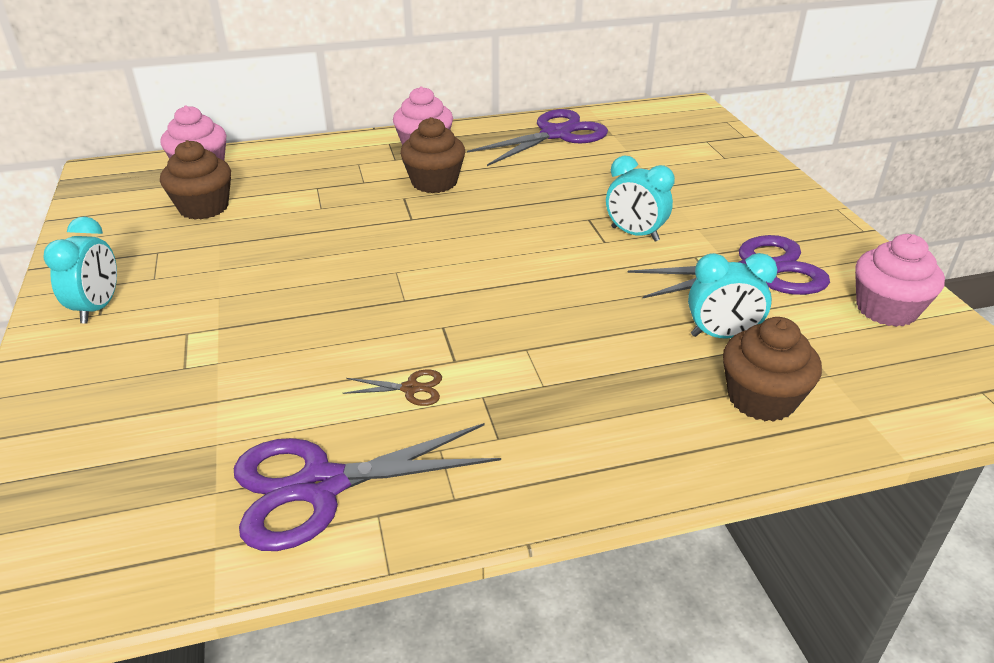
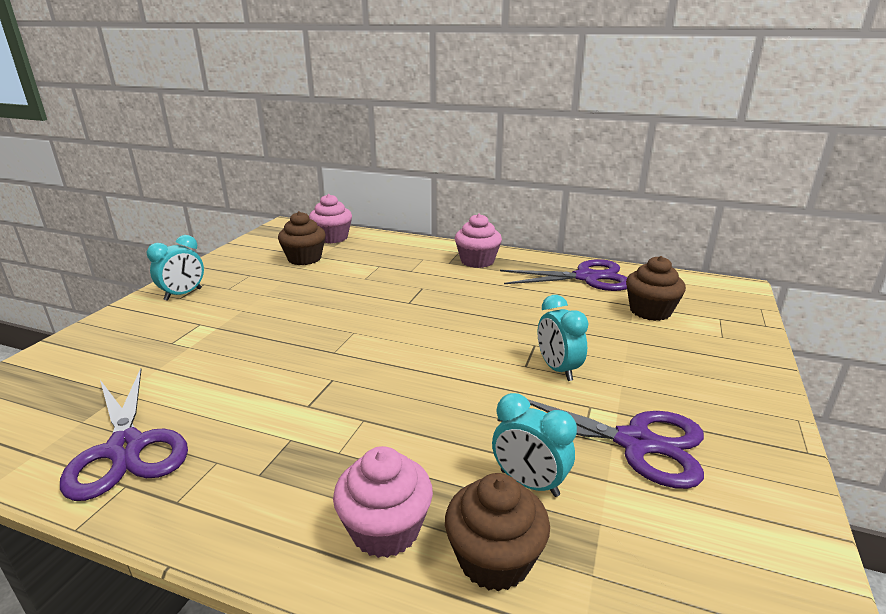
camera: 35 degrees right, 10 degrees down
purple scissors [234,423,501,551] -> purple scissors turned 135 degrees counterclockwise [60,368,188,501]
brown scissors [343,369,442,406] -> none
brown cupcake [400,117,465,193] -> brown cupcake moved to [626,256,686,321]
pink cupcake [855,234,945,327] -> pink cupcake moved to [333,446,433,558]

